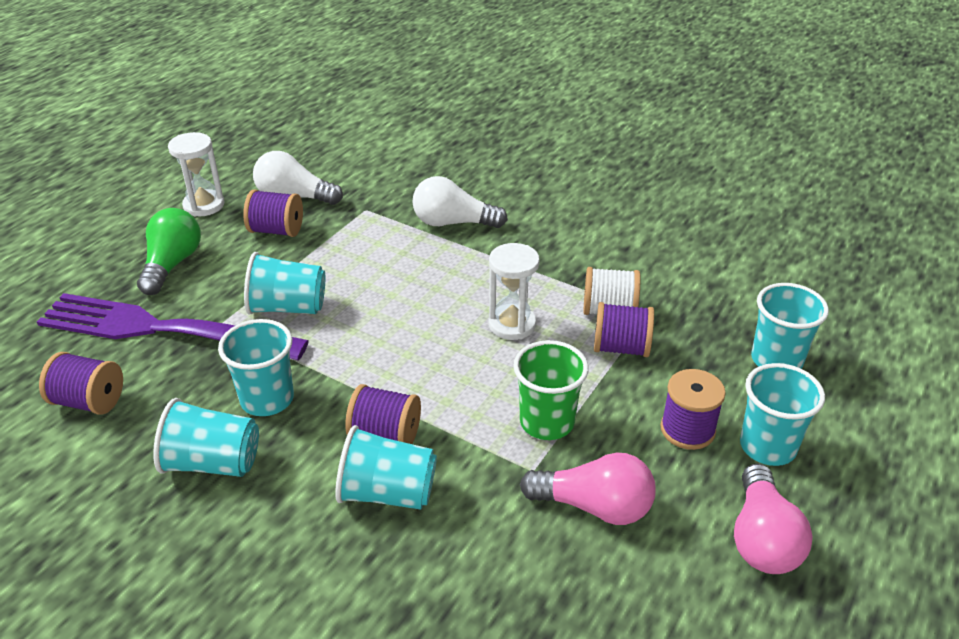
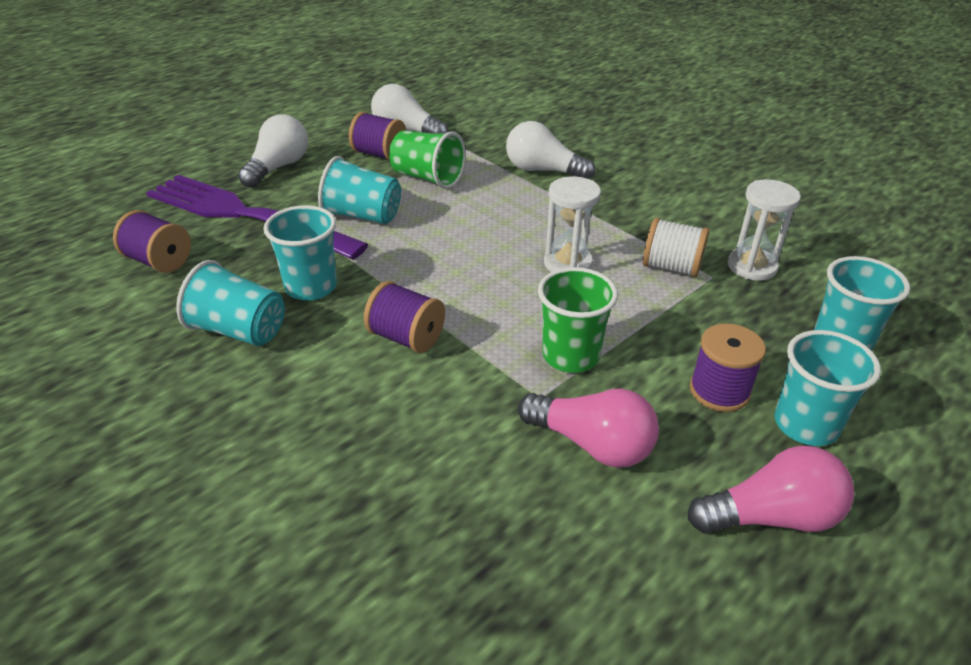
camera: 15 degrees right, 0 degrees up
green light bulb [137,208,201,295] -> white light bulb [238,114,308,188]
white hourglass [168,132,225,217] -> white hourglass moved to [728,179,801,281]
turquoise cup [335,425,437,510] -> none
purple spool [594,302,654,357] -> none
pink light bulb [734,464,813,574] -> pink light bulb turned 120 degrees counterclockwise [688,445,854,534]
none -> green cup [389,130,466,189]

